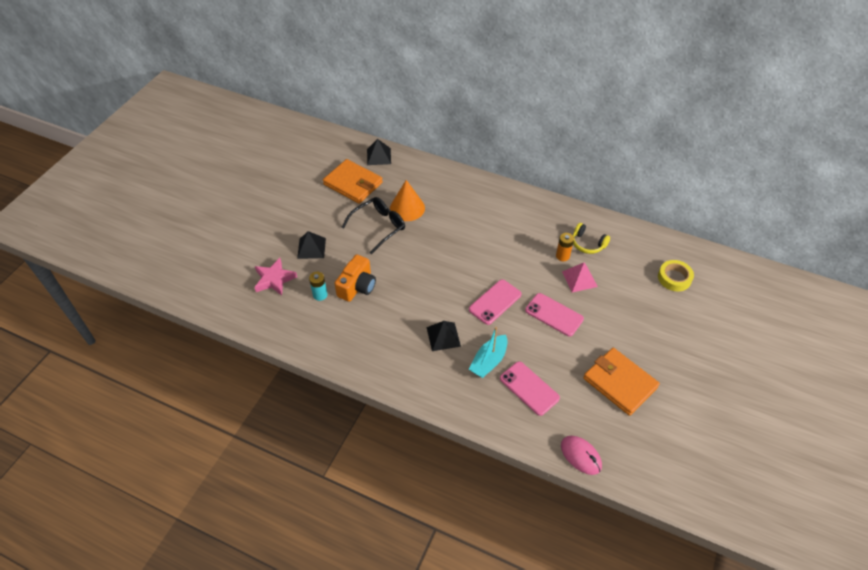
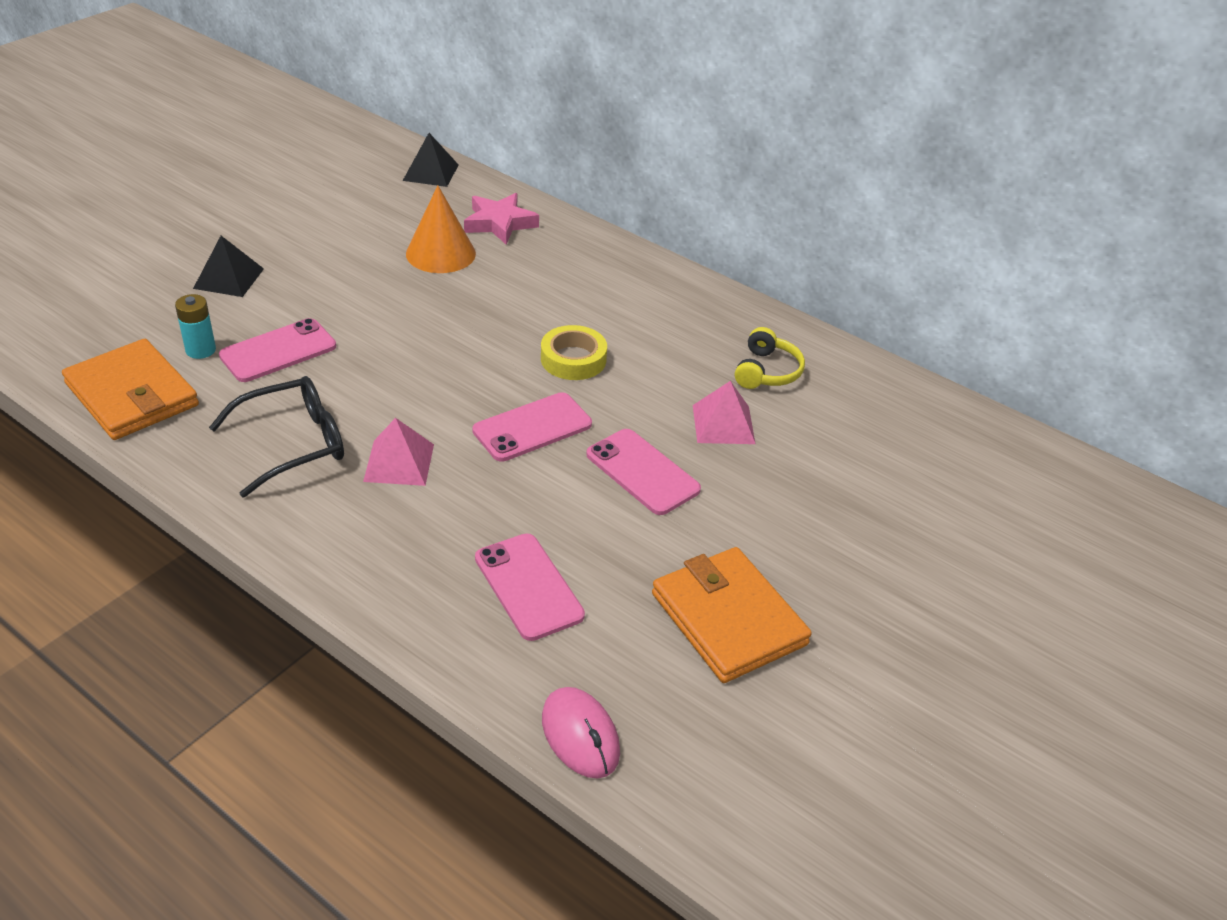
camera: 10 degrees right, 10 degrees down
pink star [254,258,297,296] -> pink star moved to [464,193,539,245]
orange wallet [323,159,383,204] -> orange wallet moved to [62,339,199,440]
orange camera [334,254,376,302] -> pink phone [219,318,336,382]
black glasses [341,197,405,254] -> black glasses moved to [209,376,344,498]
black pyramid [426,321,461,351] -> pink pyramid [363,418,434,486]
turquoise boat [469,327,507,378] -> none
orange battery [556,233,574,261] -> none
yellow headphones [573,223,610,254] -> yellow headphones turned 120 degrees counterclockwise [735,327,805,389]
yellow tape [658,260,694,291] -> yellow tape moved to [541,325,607,380]

